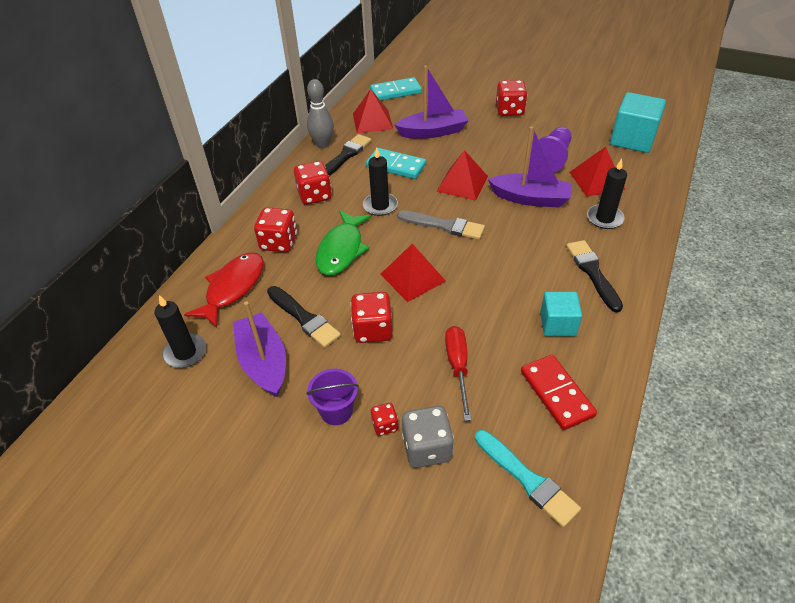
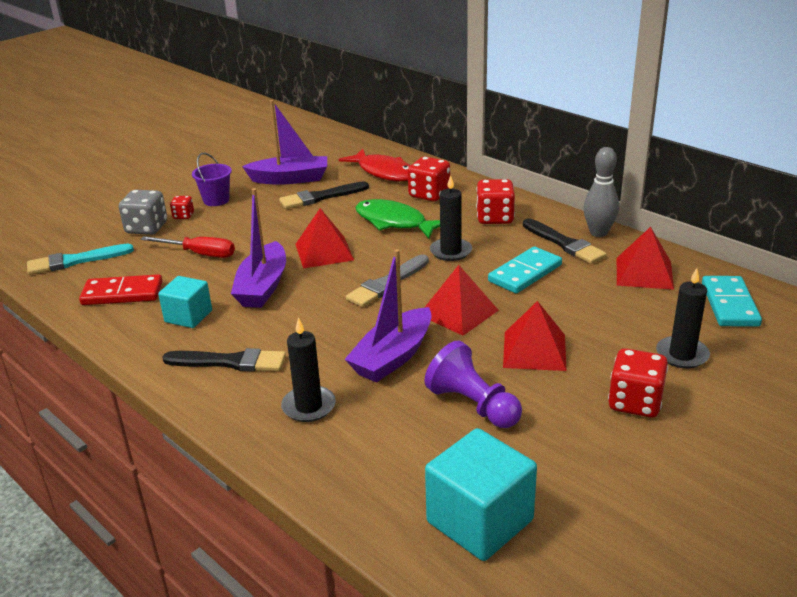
camera: 110 degrees right, 15 degrees down
black candle [154,295,206,368] -> black candle moved to [656,268,710,369]
red dice [351,292,393,343] -> none
purple boat [394,65,469,139] -> purple boat moved to [231,188,286,308]
red pyramid [570,147,625,197] -> red pyramid moved to [503,301,567,371]

